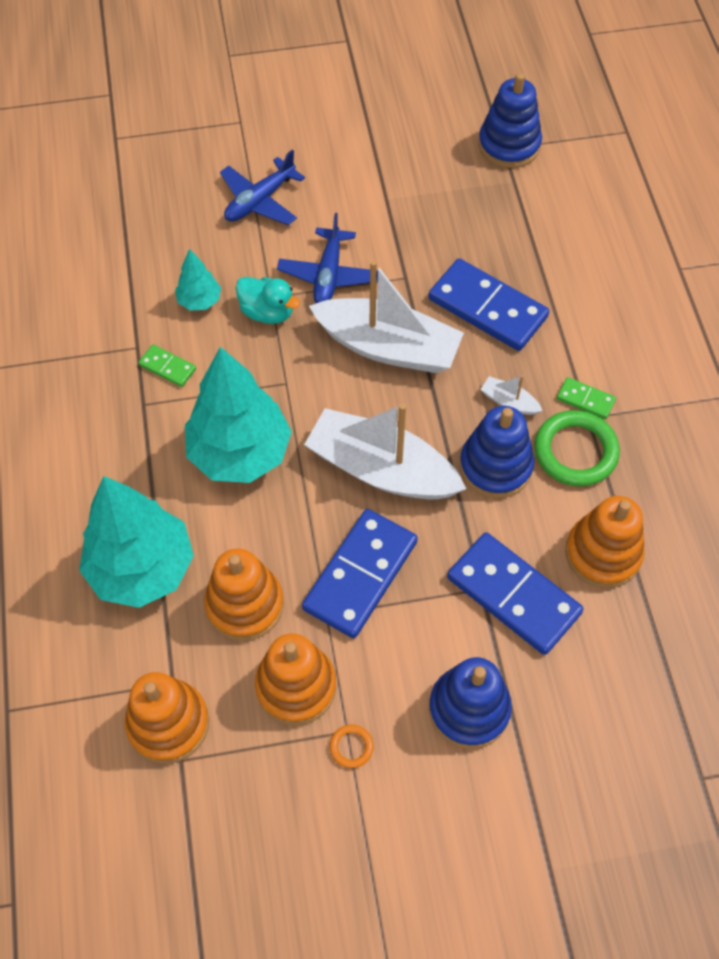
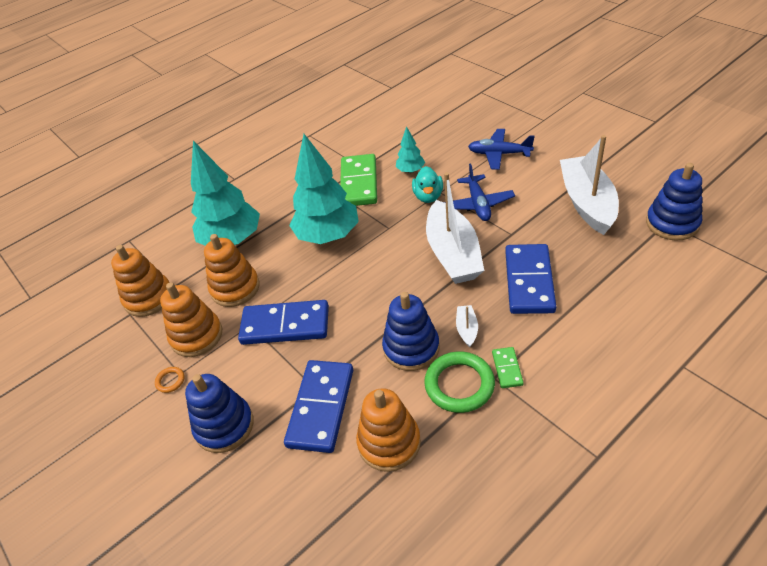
camera: 65 degrees right, 15 degrees down
green domino [138,344,196,387] -> green domino [340,154,377,206], size x2.15
blue plane [277,213,378,303] -> blue plane turned 75 degrees counterclockwise [444,163,515,221]
white boat [304,403,466,500] -> white boat moved to [560,135,619,235]

